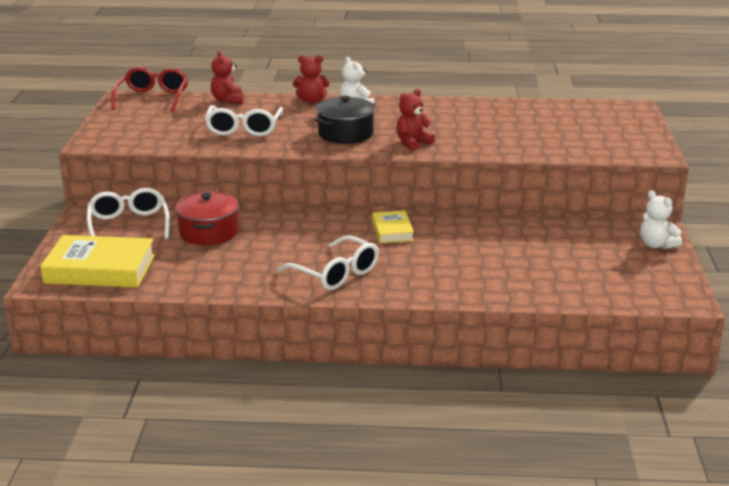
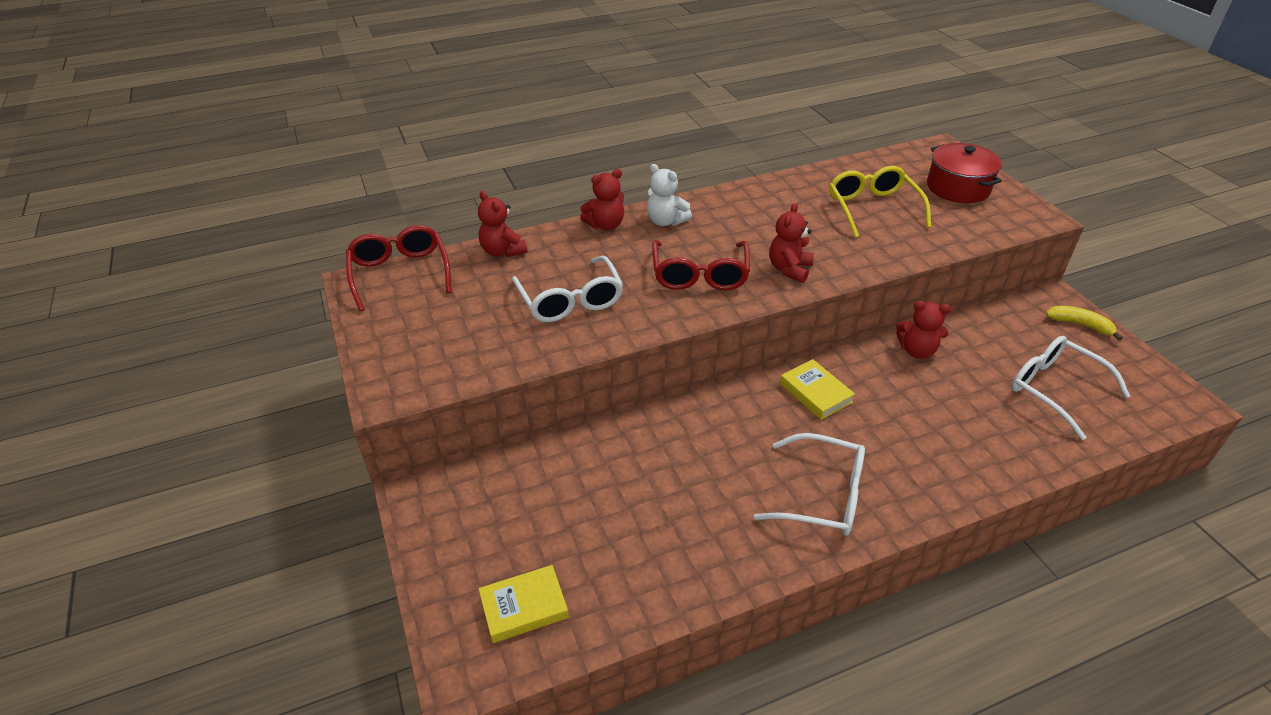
camera: 25 degrees left, 15 degrees up
yellow book [40,235,155,288] -> yellow book [478,565,569,643], size x0.55
white glasses [87,188,170,239] -> white glasses moved to [1012,336,1130,440]
red pot [175,192,238,245] -> red pot moved to [927,143,1002,203]
black pot [315,96,375,144] -> red glasses [652,240,750,290]
white teddy bear [640,190,682,249] -> yellow banana [1046,306,1123,340]
none -> yellow glasses [829,166,931,238]
none -> red teddy bear [896,301,951,359]

